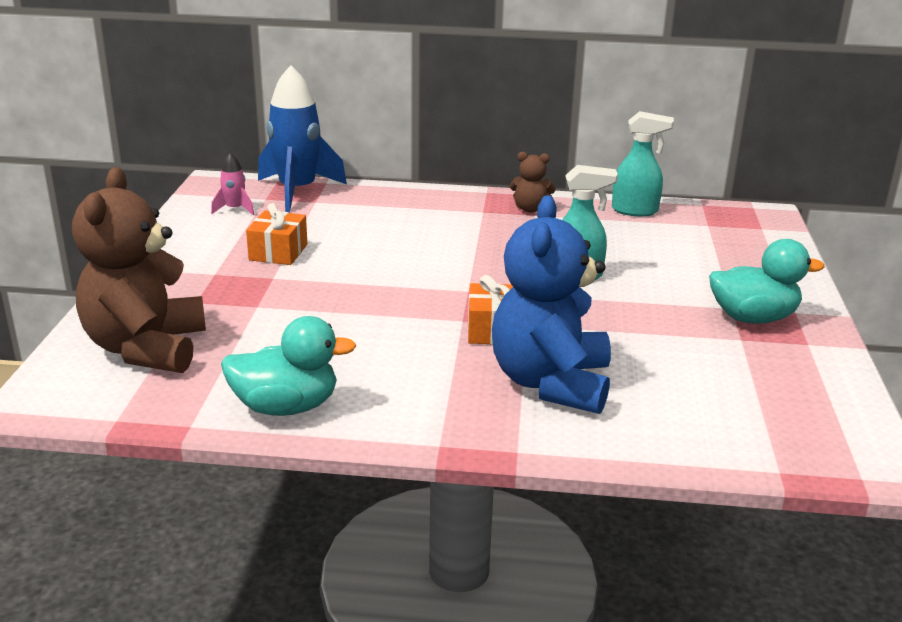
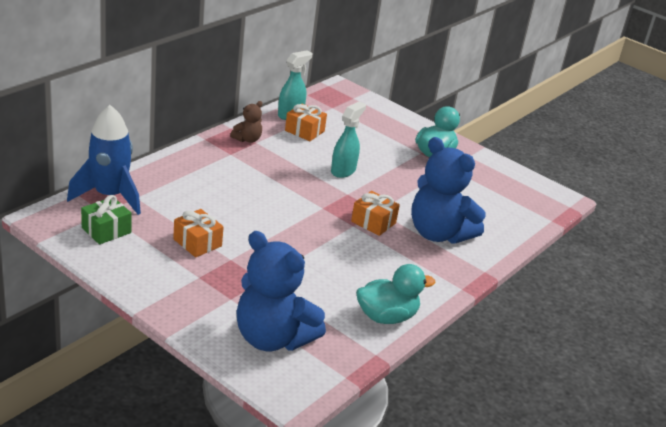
camera: 60 degrees left, 5 degrees up
brown teddy bear [72,167,206,373] -> blue teddy bear [236,231,326,351]
pink rocket [211,153,255,215] -> green gift [81,195,132,245]
turquoise duck [221,316,357,416] -> turquoise duck turned 45 degrees clockwise [356,264,435,324]
none -> orange gift [285,104,327,141]

